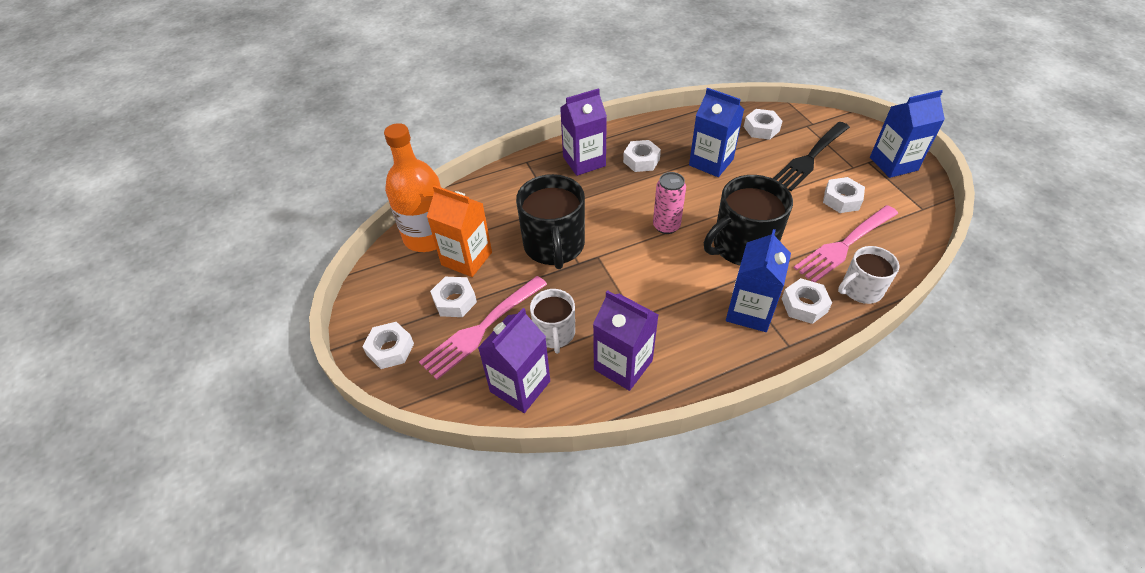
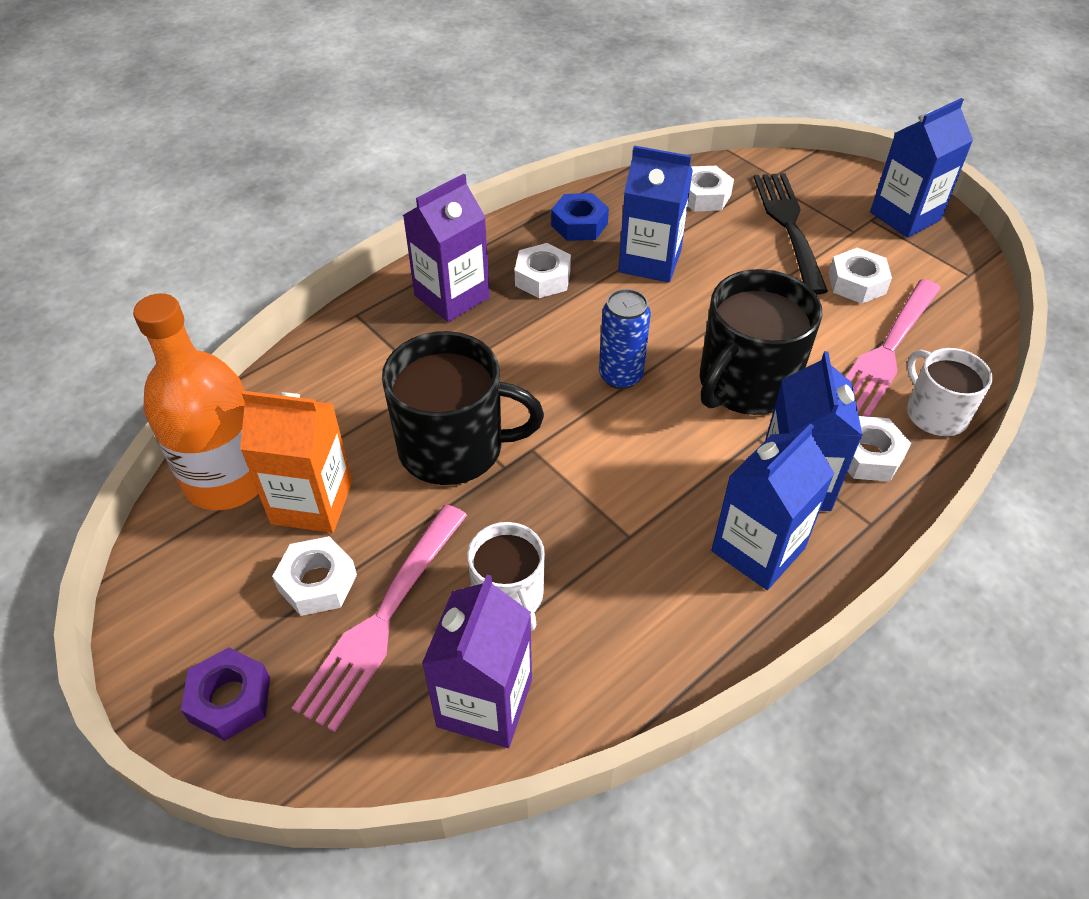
camera: 20 degrees left, 0 degrees up
white nut [362,322,414,369] -> purple nut [181,647,270,741]
black mug [516,174,585,269] -> black mug turned 60 degrees counterclockwise [382,331,544,485]
purple carton [593,290,659,391] -> none
pink can [653,172,686,234] -> blue can [599,289,651,389]
black fork [773,122,850,191] -> black fork turned 150 degrees clockwise [753,173,828,295]
white mug [838,246,899,304] -> white mug turned 105 degrees clockwise [907,348,993,436]
none -> blue nut [551,193,609,241]
none -> blue carton [712,424,835,590]

